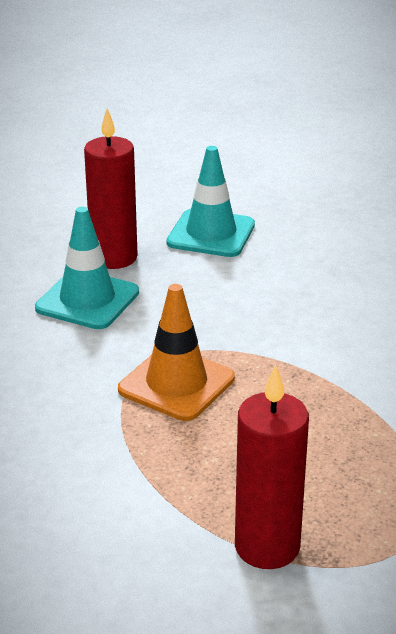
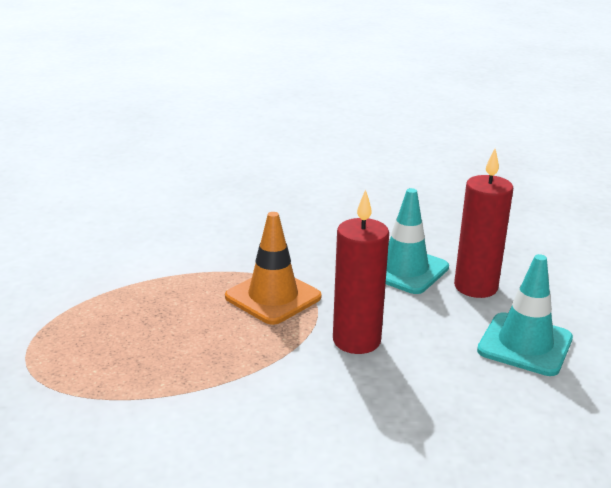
camera: 100 degrees right, 5 degrees down
red candle [235,364,309,569] -> red candle moved to [333,190,389,354]

